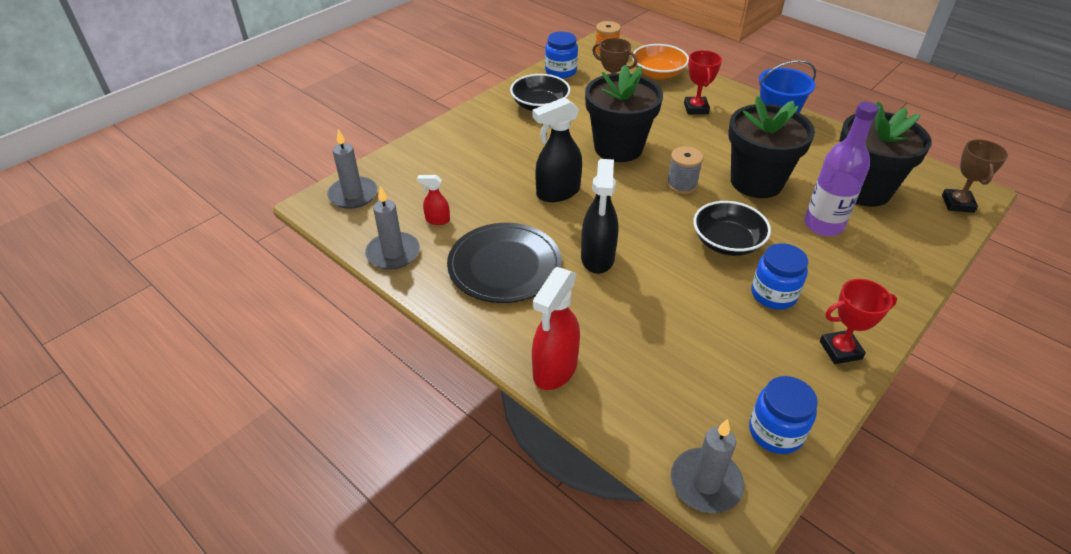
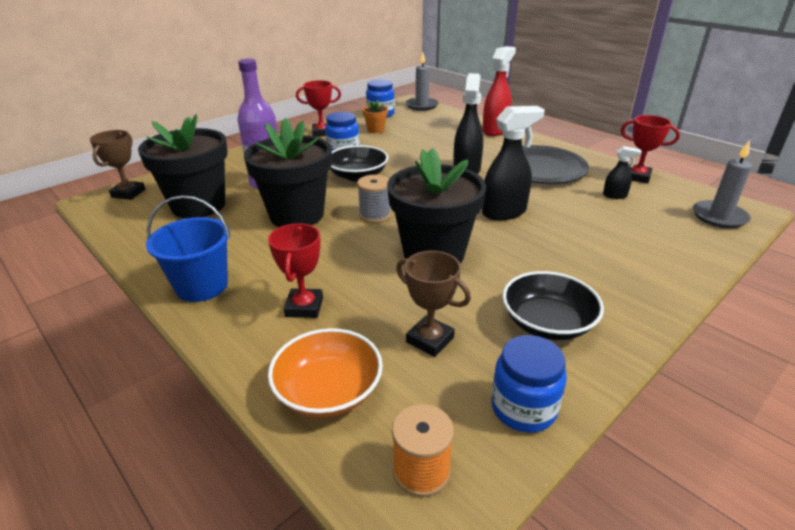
camera: 175 degrees left, 10 degrees down
grey candle [365,186,420,270] -> red trophy [621,115,680,183]
red spray bottle [417,175,450,225] -> black spray bottle [603,146,642,199]
none -> orange flower pot [362,100,388,133]

